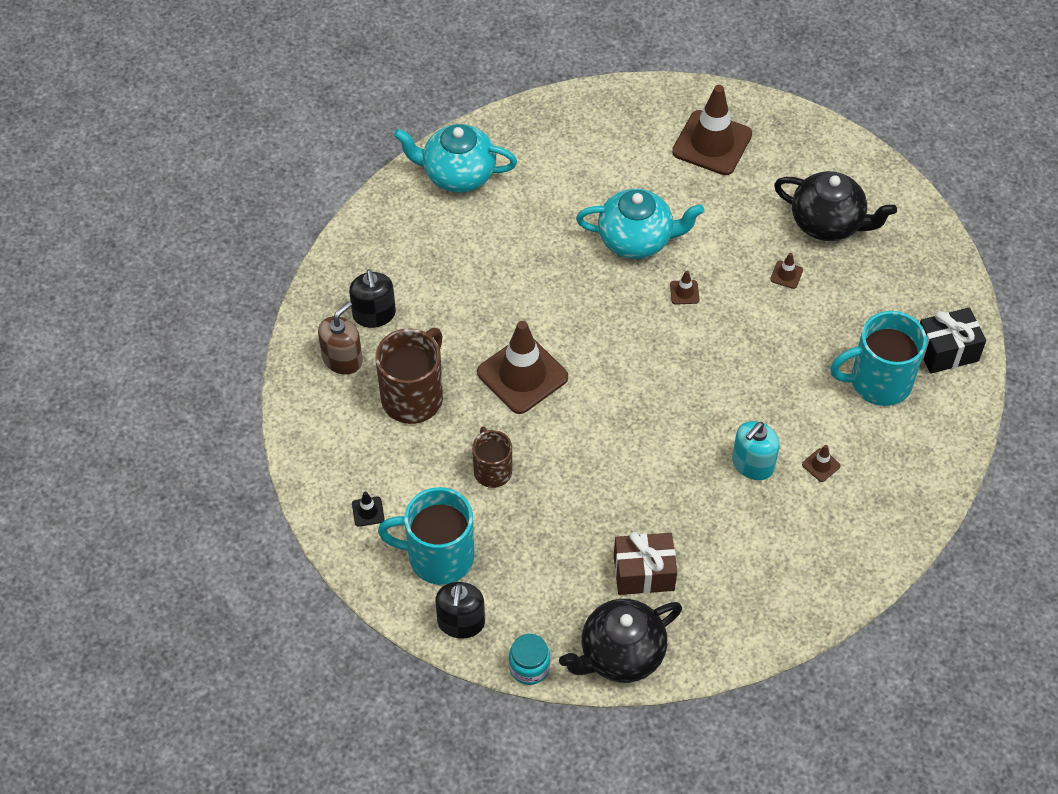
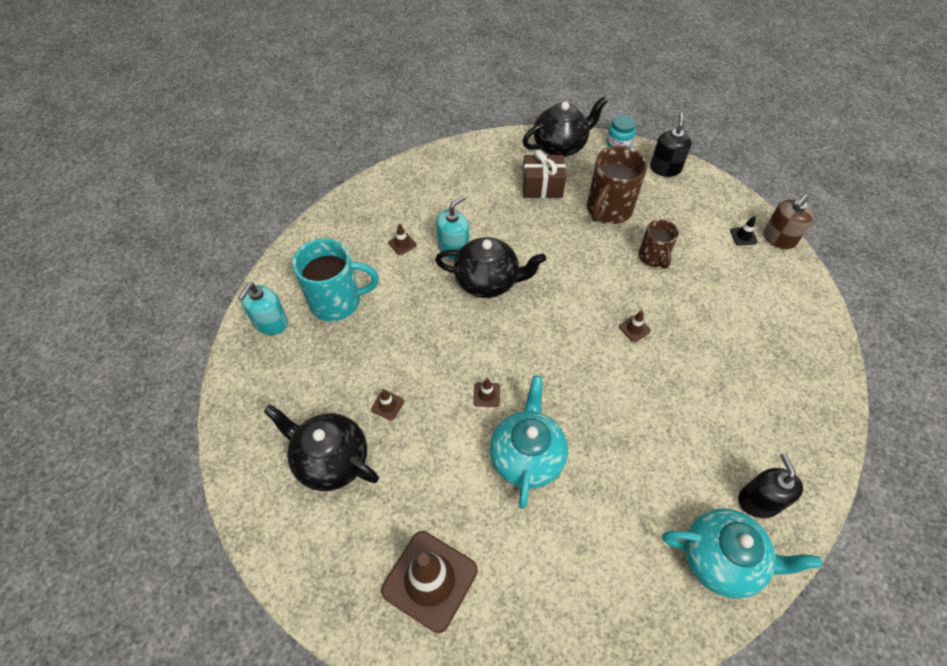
camera: 175 degrees left, 0 degrees up
brown soap dispenser [318,301,363,375] -> brown soap dispenser moved to [763,194,814,249]
black soap dispenser [349,269,396,328] -> black soap dispenser moved to [738,453,803,518]
brown mug [375,328,443,424] -> brown mug moved to [587,146,647,224]
turquoise mug [378,487,474,585] -> none
brown traffic cone [477,321,568,414] -> brown traffic cone [619,310,651,342], size x0.40
turquoise teapot [576,189,704,259] -> turquoise teapot turned 90 degrees clockwise [490,375,568,509]
black gift [920,307,986,374] -> turquoise soap dispenser [238,283,288,335]
none -> black teapot [435,237,546,298]

